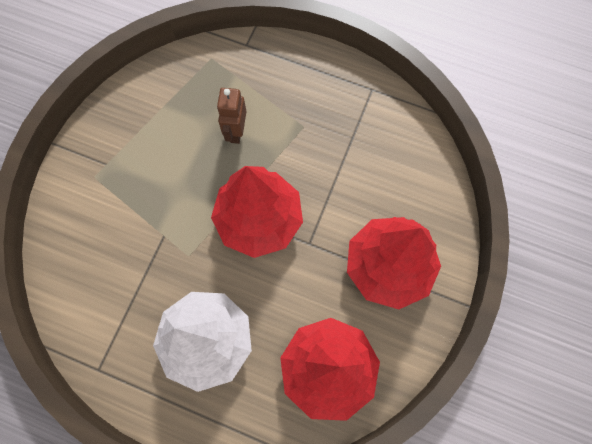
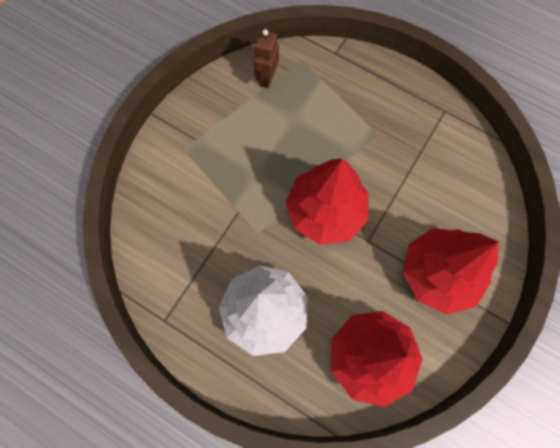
camera: 10 degrees right, 0 degrees up
brown robot [217,88,246,144] -> brown robot moved to [254,29,279,88]

